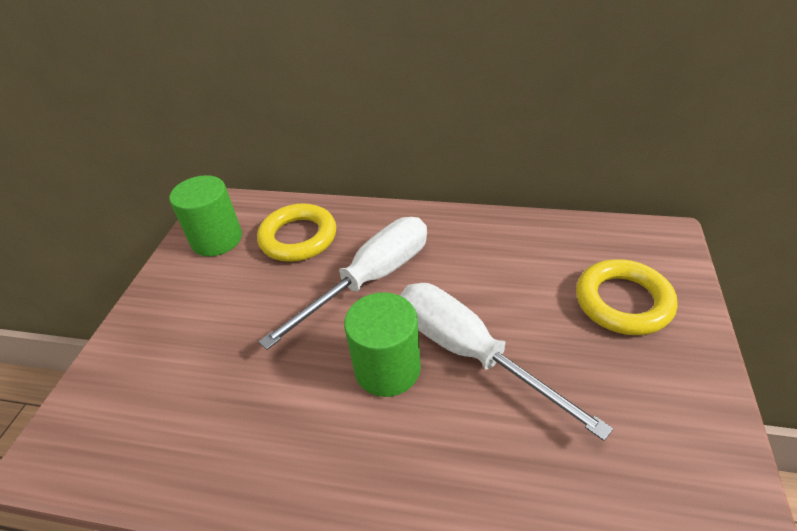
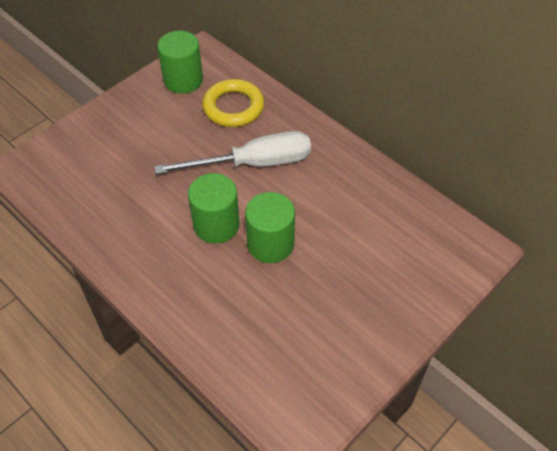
camera: 30 degrees right, 10 degrees up
white screwdriver [400,283,613,441] -> green cylinder [245,192,295,263]
yellow ring [576,259,677,335] -> none

